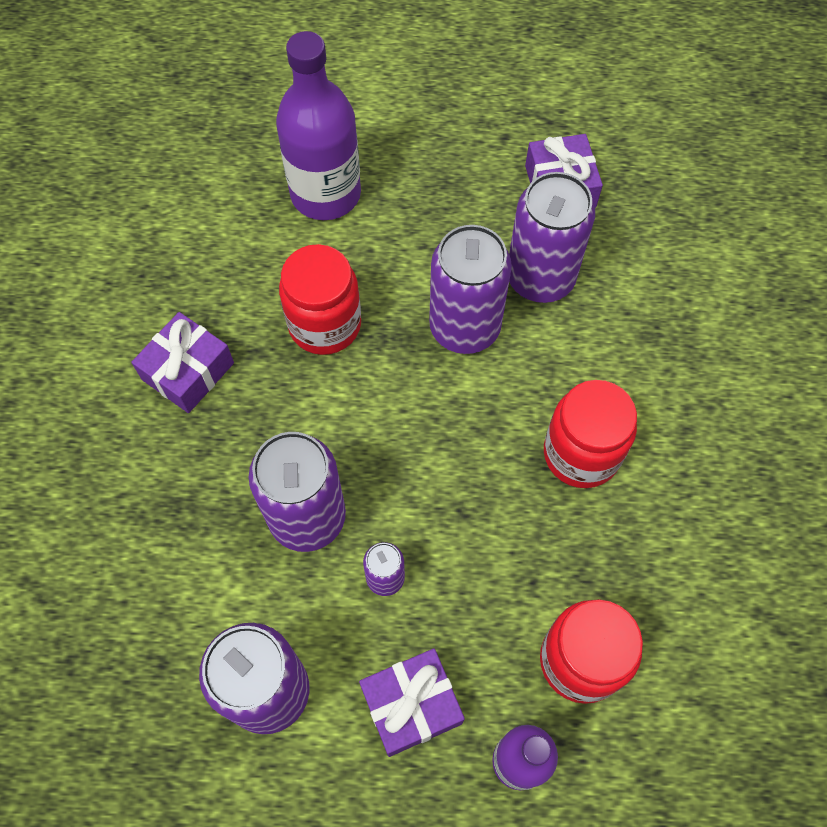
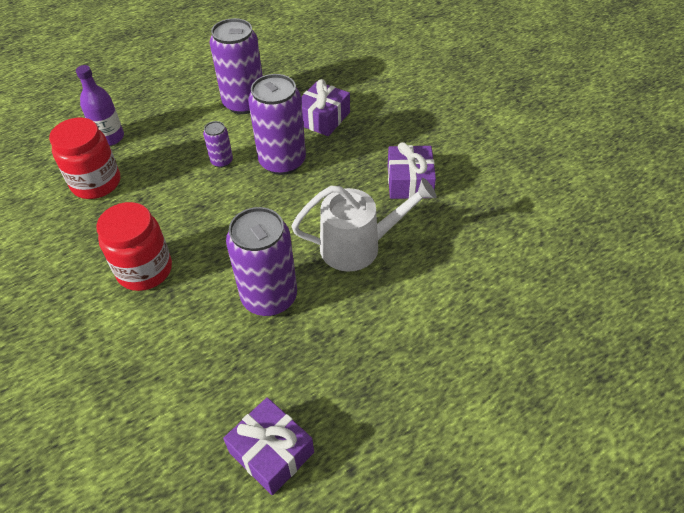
camera: 145 degrees right, 15 degrees down
purple bottle [276,31,361,220] -> none
red jar [279,244,361,355] -> white watering can [291,178,437,272]
purple gift [359,649,465,757] -> purple gift moved to [301,79,350,136]
purple can [509,172,595,303] -> none

